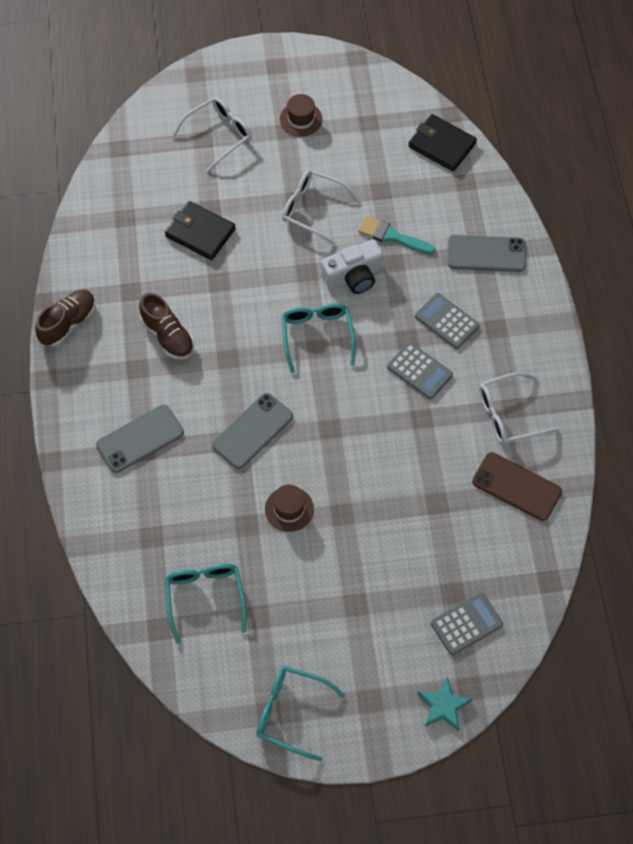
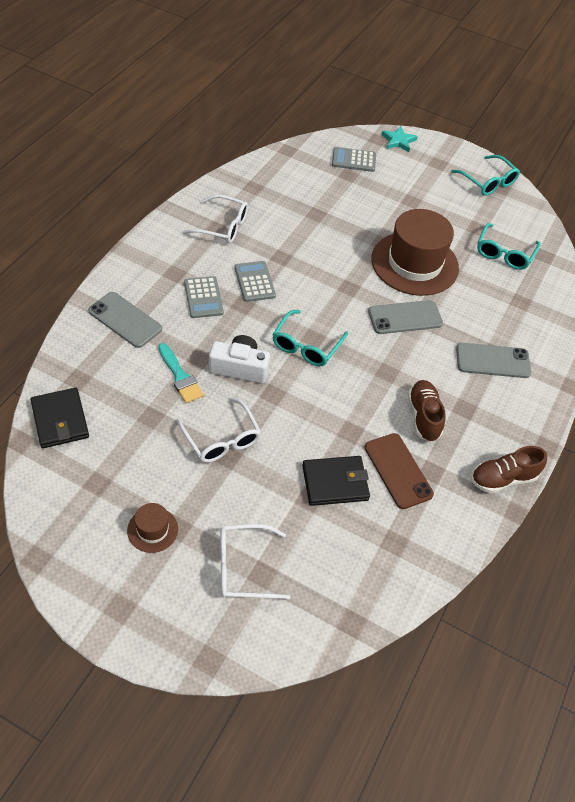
camera: 150 degrees left, 10 degrees down
black wallet [165,201,236,260] -> black wallet turned 75 degrees counterclockwise [302,456,370,506]
brown hat [265,485,314,532] -> brown hat [371,209,459,296], size x2.28
brown phone [472,452,562,521] -> brown phone moved to [365,433,434,509]

